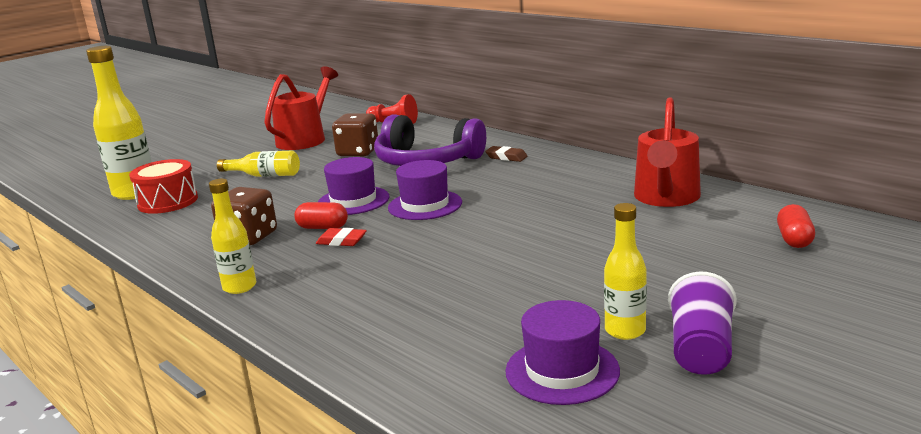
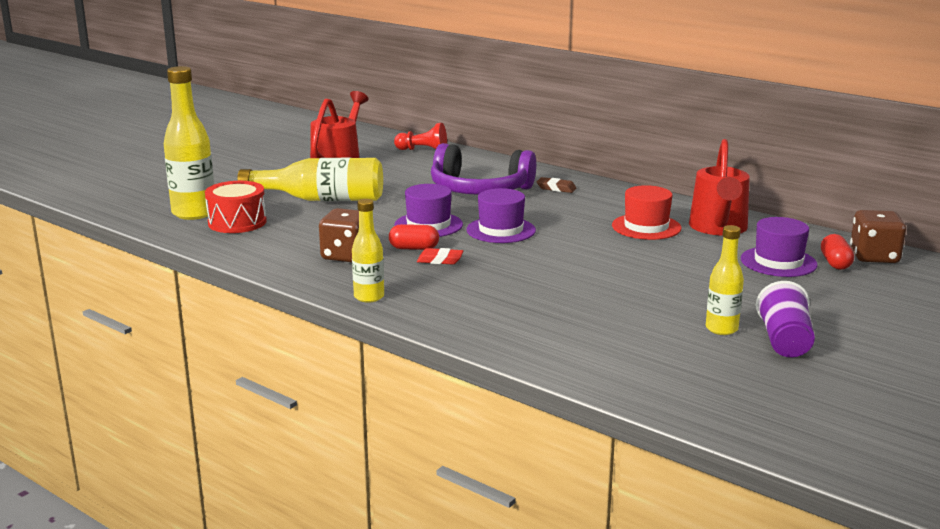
camera: 10 degrees left, 0 degrees up
yellow bottle [217,150,300,177] -> yellow bottle [237,158,383,201], size x1.72
brown dice [332,113,378,157] -> brown dice moved to [850,210,906,263]
purple hat [505,300,620,405] -> purple hat moved to [741,217,818,277]
none -> red hat [612,185,681,240]

